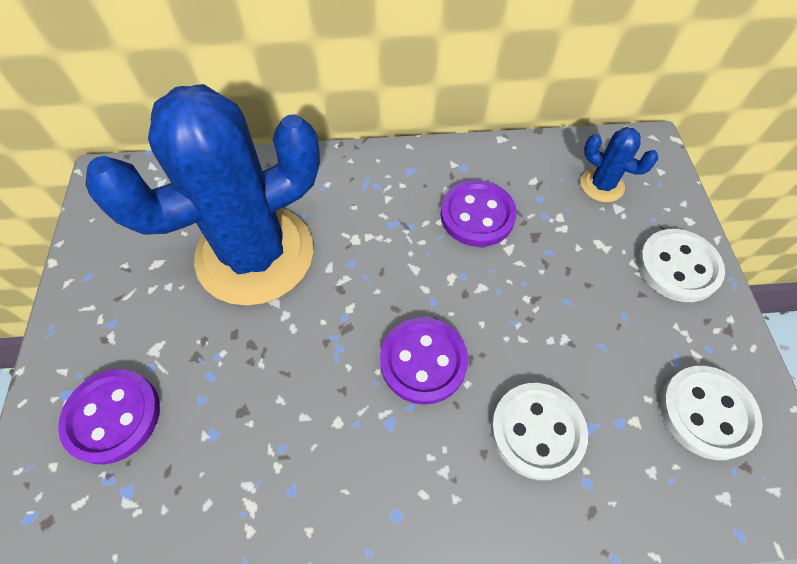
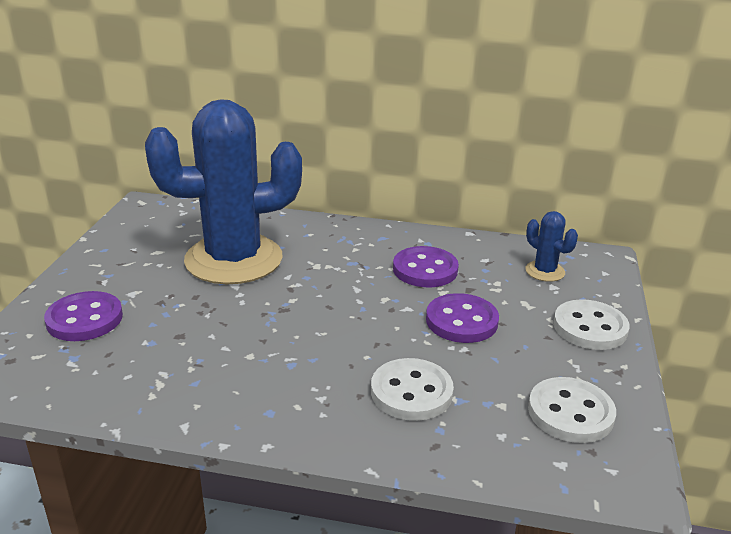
camera: 15 degrees right, 30 degrees down
purple button [380,317,468,405] -> purple button moved to [426,293,499,343]

